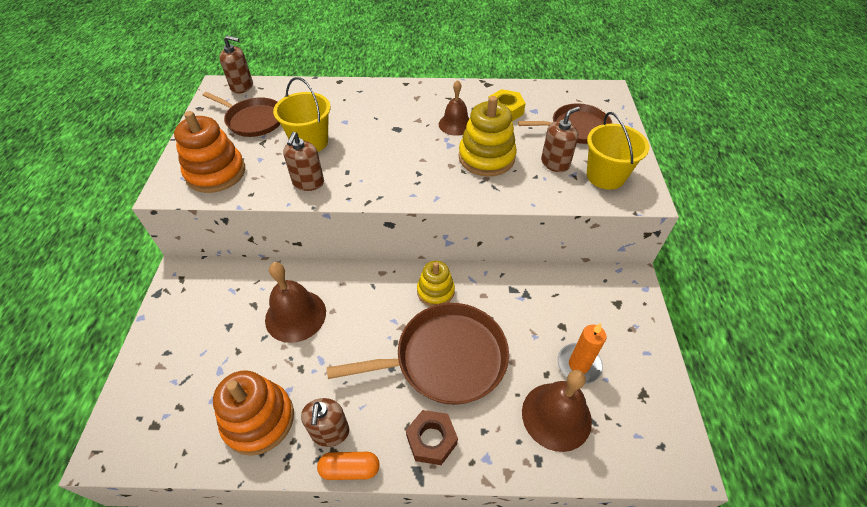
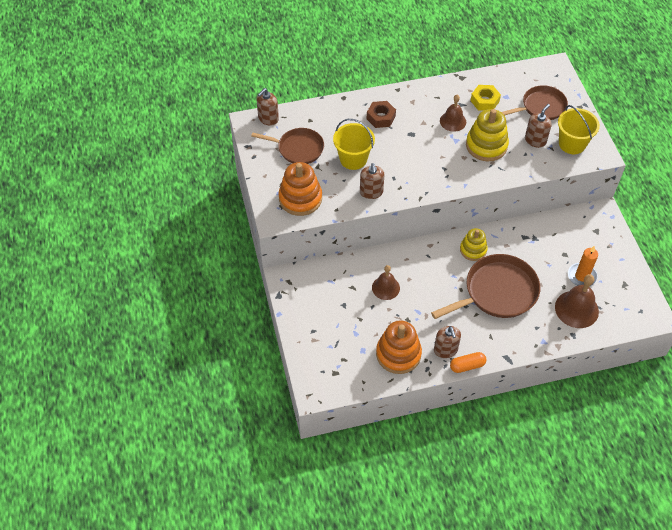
camera: 15 degrees left, 5 degrees up
brown soap dispenser [219,35,253,94] -> brown soap dispenser turned 135 degrees clockwise [256,88,279,126]
brown bell [265,262,326,343] -> brown bell [372,265,400,300], size x0.65
brown nut [406,410,458,465] -> brown nut moved to [367,101,396,128]

